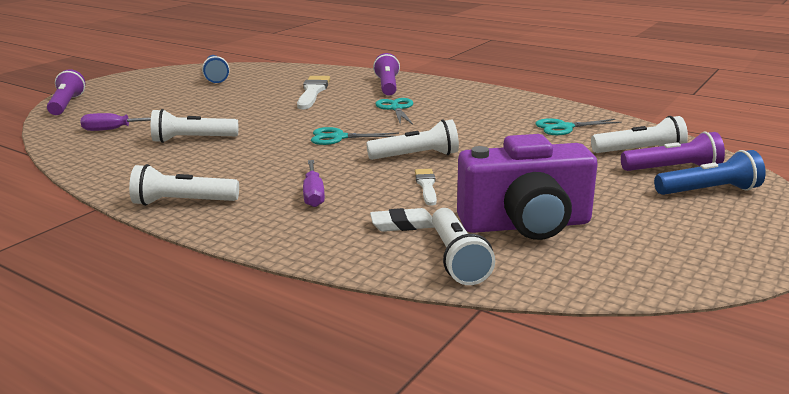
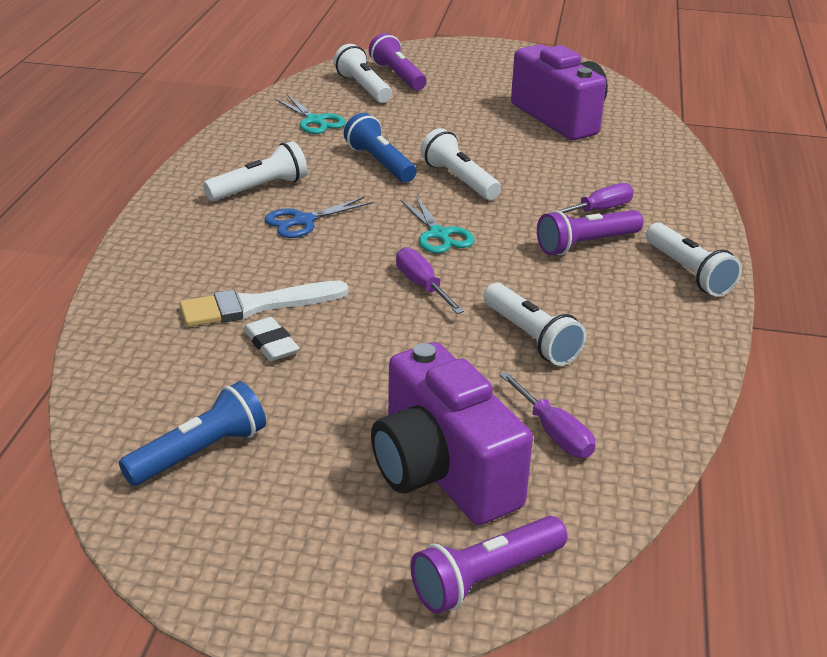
camera: 115 degrees left, 10 degrees up
white eraser [370,208,435,232] -> white eraser moved to [243,317,299,361]
purple flashlight [373,53,400,96] -> purple flashlight moved to [537,210,643,255]
turquoise scissors [375,98,413,125] -> blue scissors [265,196,373,238]
white brush [415,169,437,206] -> none
white flashlight [432,208,495,285] -> white flashlight moved to [203,141,307,201]
blue flashlight [654,150,766,195] -> blue flashlight moved to [344,113,416,183]
none -> purple camera [371,342,533,525]
none -> purple screwdriver [396,247,464,314]

